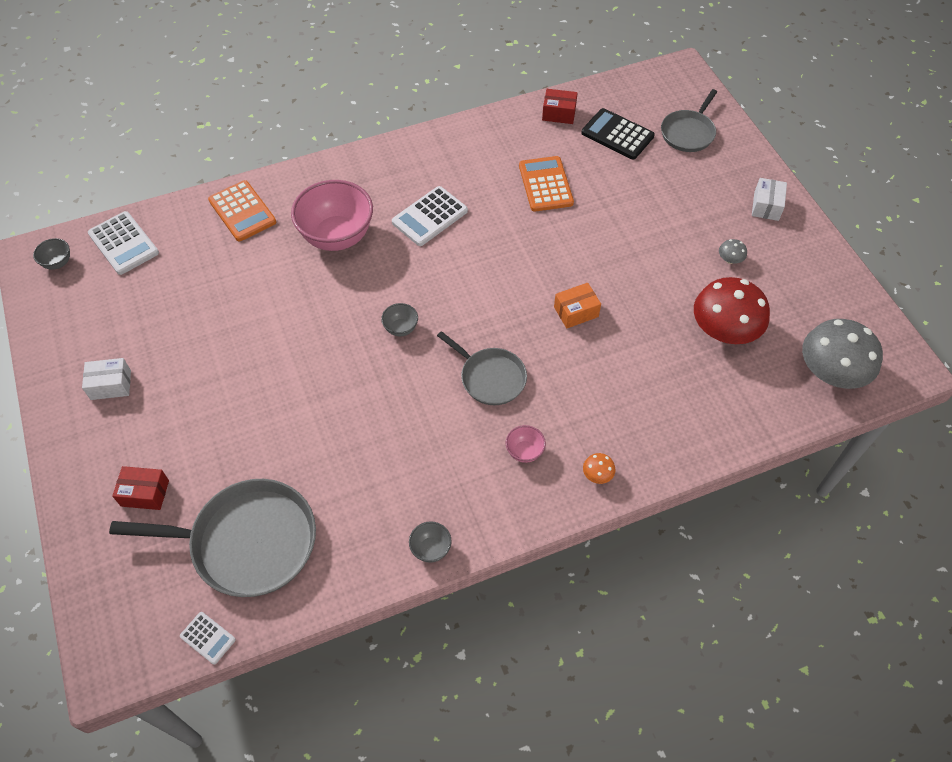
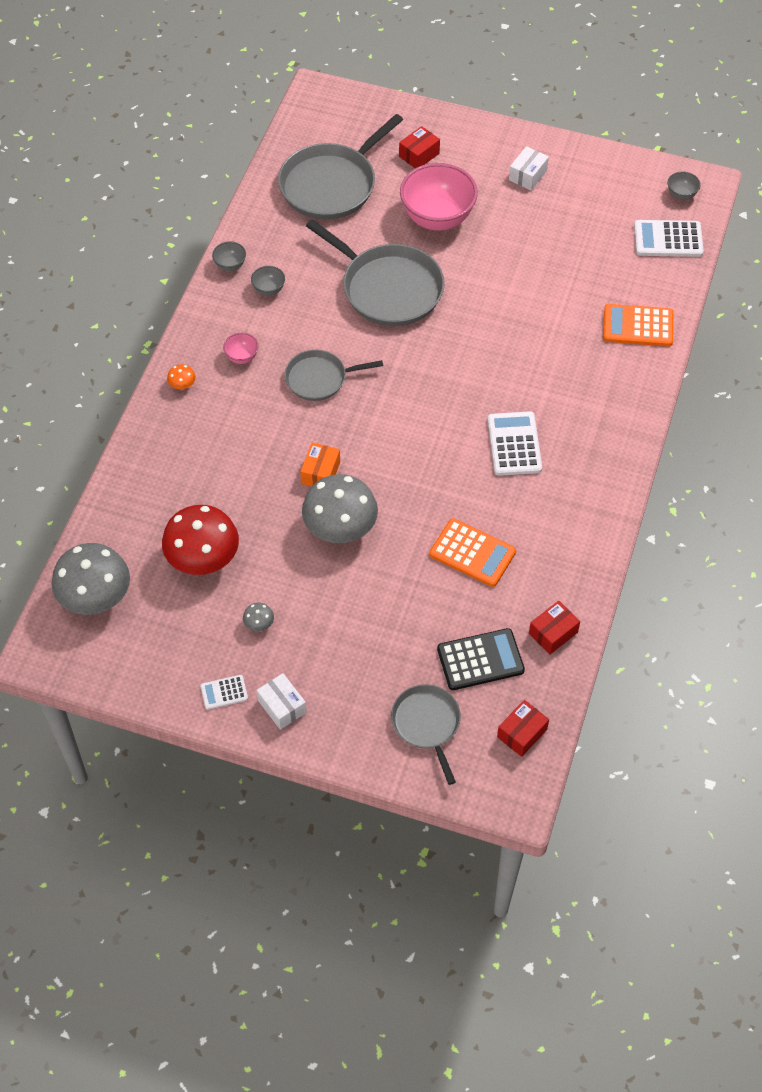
camera: 130 degrees right, 0 degrees up
white calculator [180,612,236,665] -> white calculator moved to [200,675,248,710]
pink bowl [291,180,373,251] -> pink bowl moved to [400,163,478,231]
grey bowl [381,303,418,336] -> grey bowl moved to [251,266,285,296]
none -> grey mushroom [302,474,378,543]
none -> grey pan [306,219,445,326]
none -> red box [497,700,549,757]

